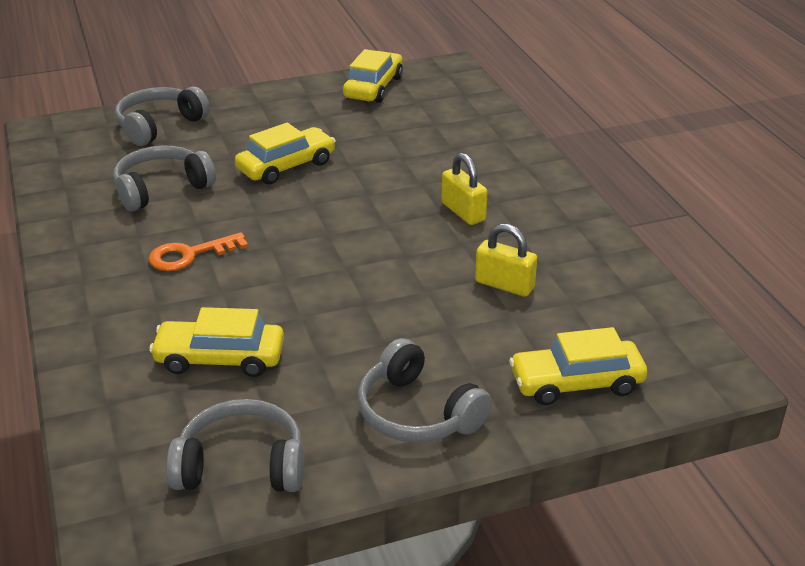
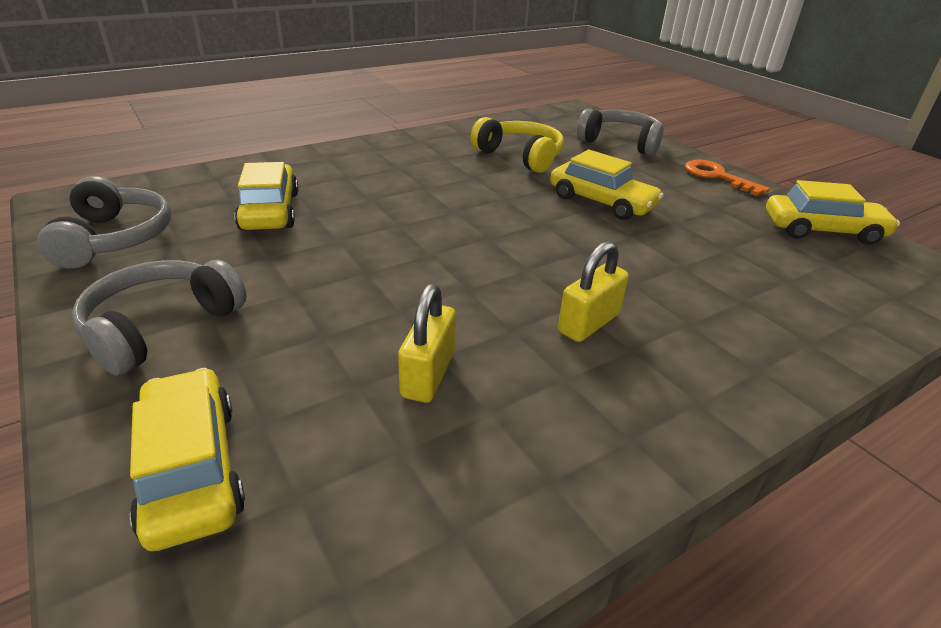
camera: 75 degrees right, 0 degrees up
grey headphones [113,145,216,211] -> yellow headphones [471,117,564,173]
orange key [149,232,248,271] -> orange key moved to [685,160,770,196]

